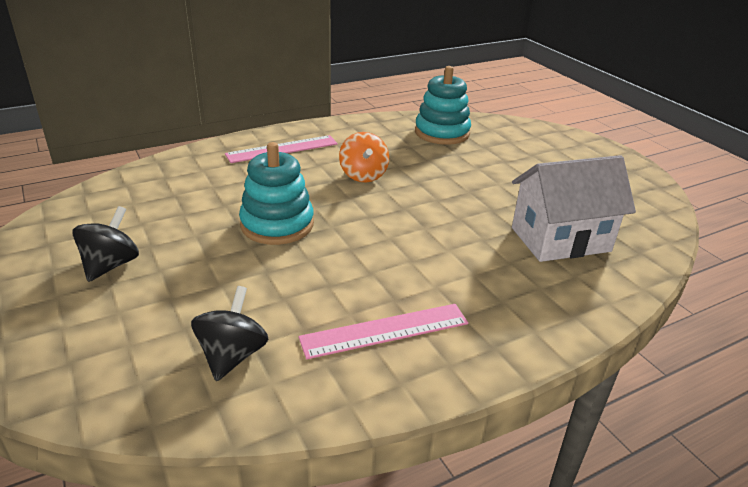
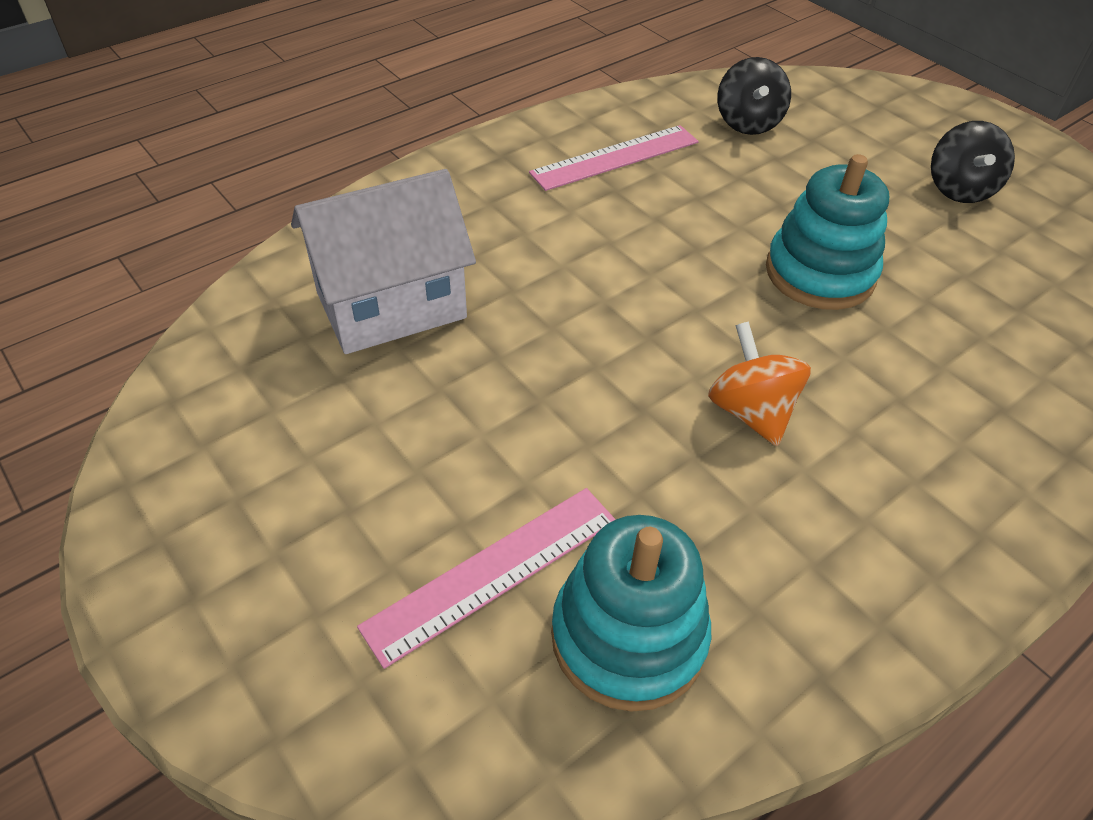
camera: 170 degrees right, 15 degrees up
pink ruler [225,135,338,163] -> pink ruler moved to [357,488,616,669]

